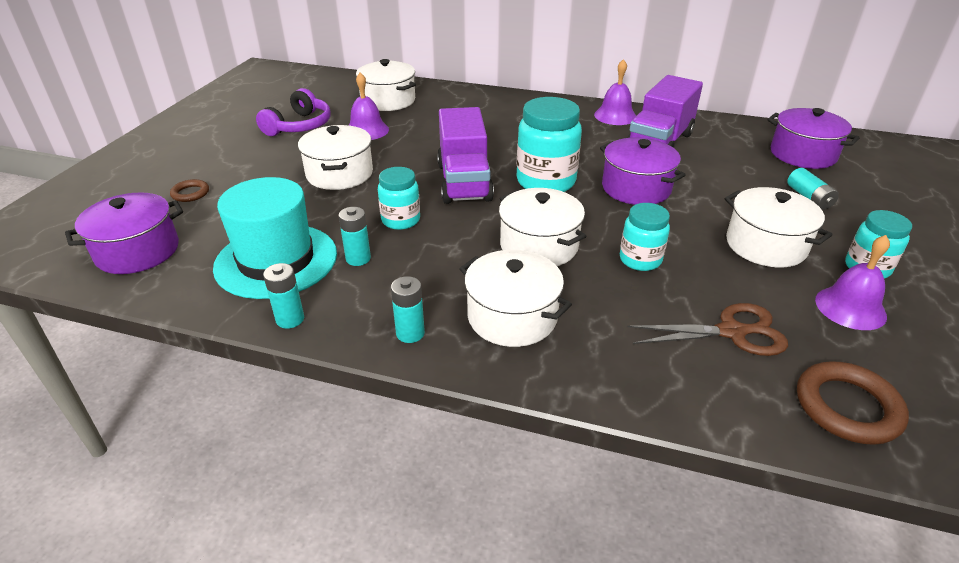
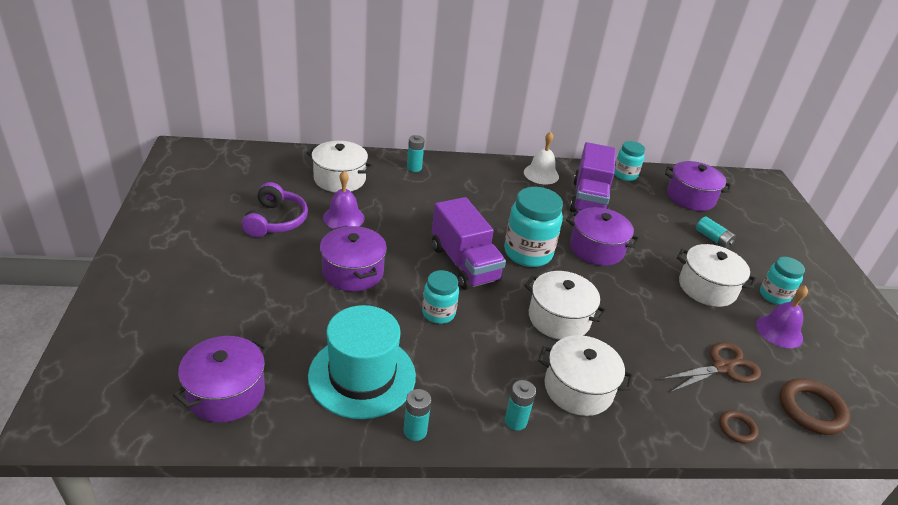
camera: 25 degrees left, 0 degrees up
brown ring [170,179,209,202] -> brown ring moved to [719,410,758,444]
white pot [298,125,373,190] -> purple pot [320,226,387,292]
turquoise battery [339,207,371,266] -> turquoise battery moved to [407,135,425,172]
purple bell [594,59,636,125] -> white bell [524,132,559,184]
turquoise jar [620,203,670,271] -> turquoise jar moved to [615,141,645,181]

